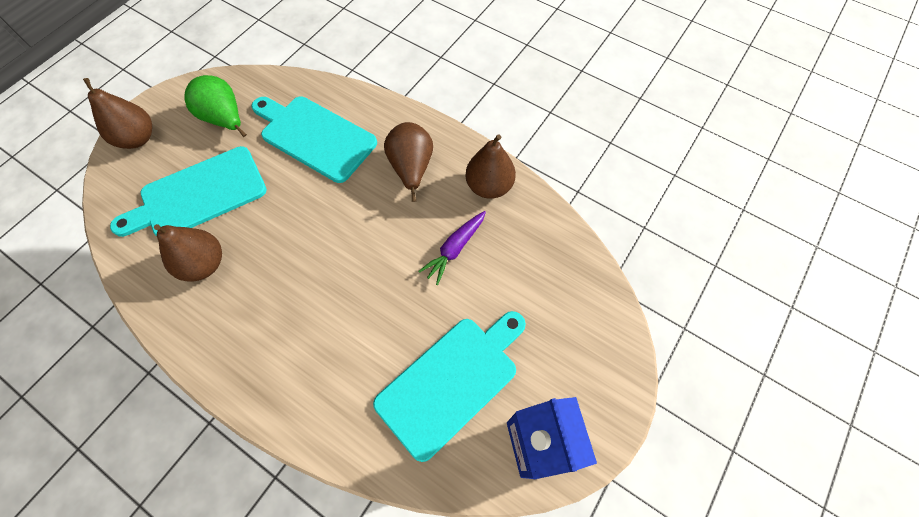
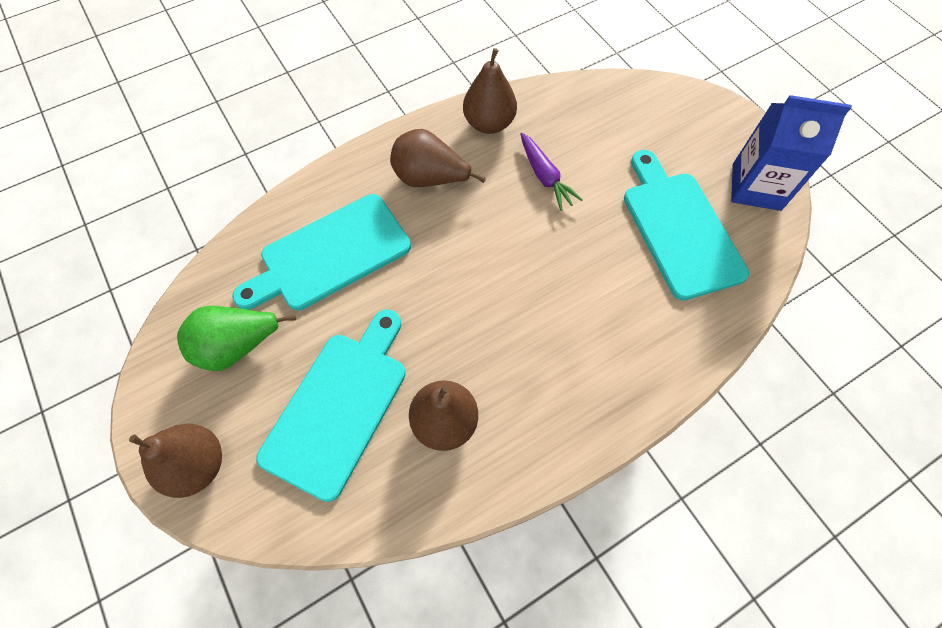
camera: 65 degrees left, 0 degrees up
turquoise cutting board [110,146,267,237] -> turquoise cutting board turned 150 degrees counterclockwise [256,309,406,502]

